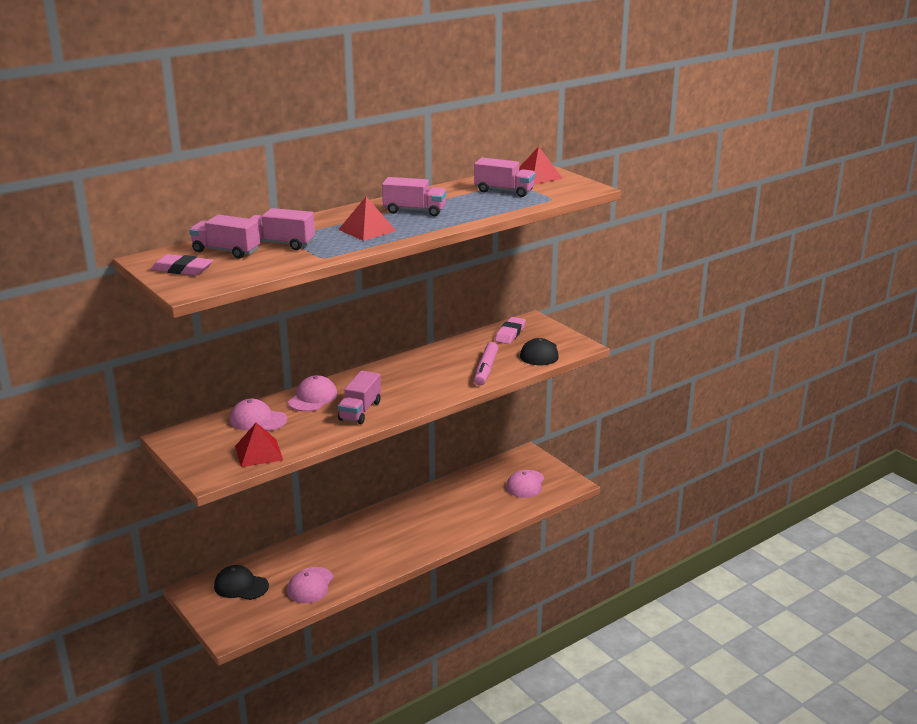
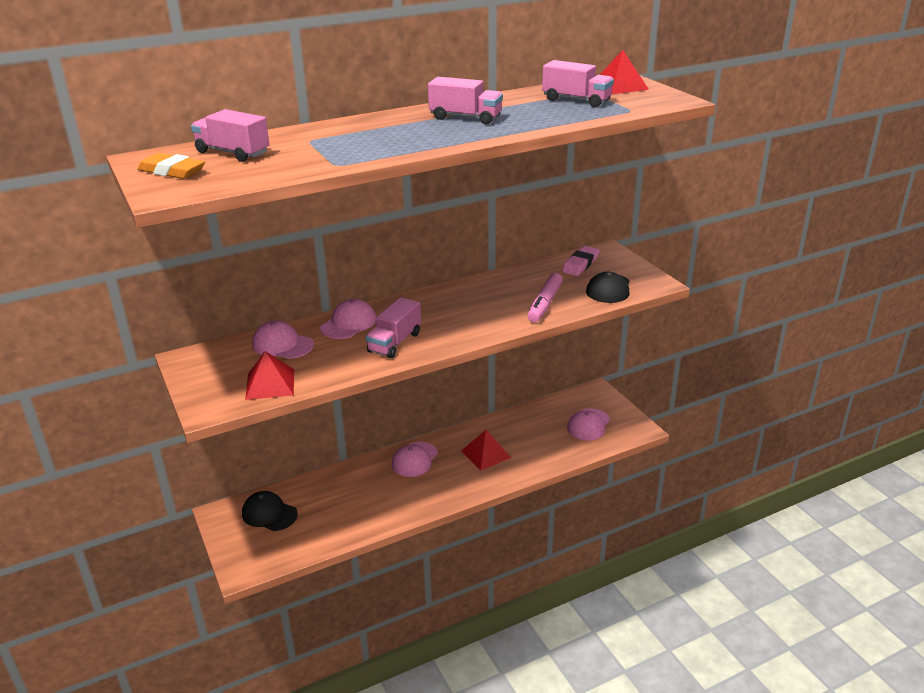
camera: 10 degrees right, 5 degrees up
pink eraser [151,254,213,276] -> orange eraser [137,153,205,179]
pink truck [249,208,315,250] -> none
pink cap [287,567,334,604] -> pink cap moved to [392,442,438,477]
red pyramid [338,197,396,241] -> red pyramid moved to [461,430,511,471]

